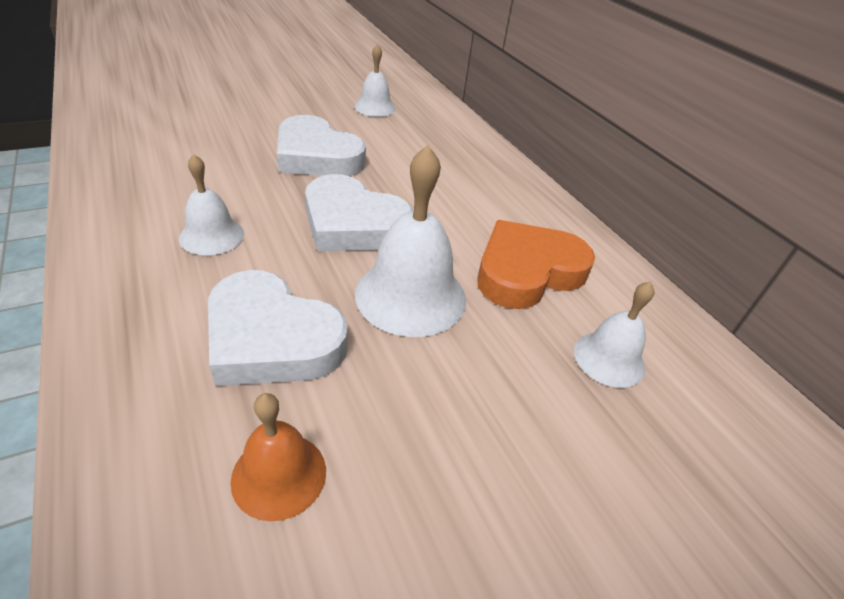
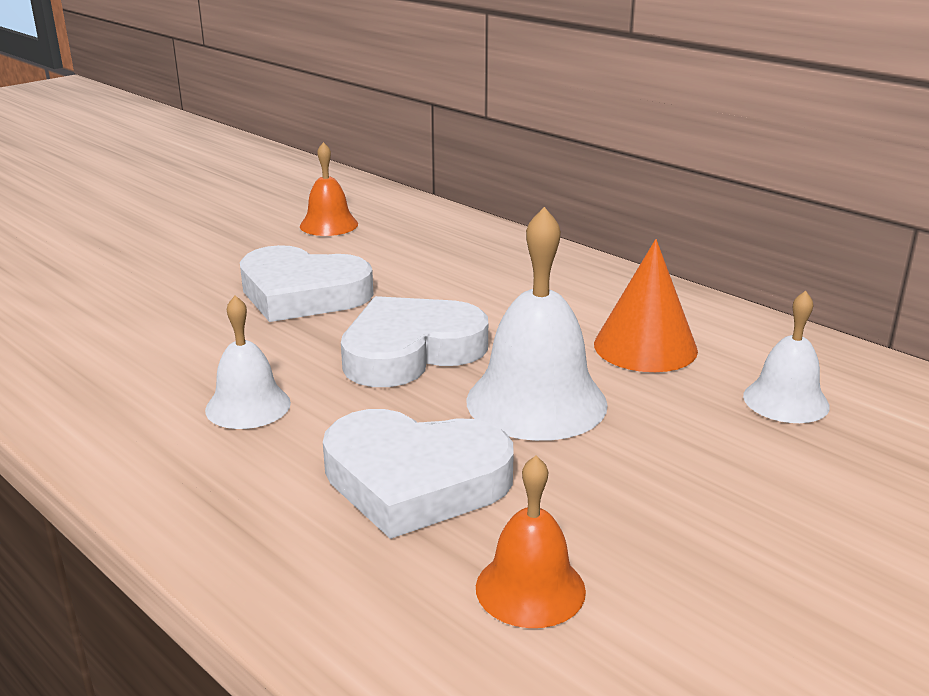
camera: 15 degrees left, 15 degrees down
white heart [305,174,413,251] -> white heart turned 135 degrees clockwise [341,296,488,387]
white bell [354,44,396,117] -> orange bell [300,142,358,236]
orange heart [477,220,595,309] -> orange cone [594,239,698,372]

